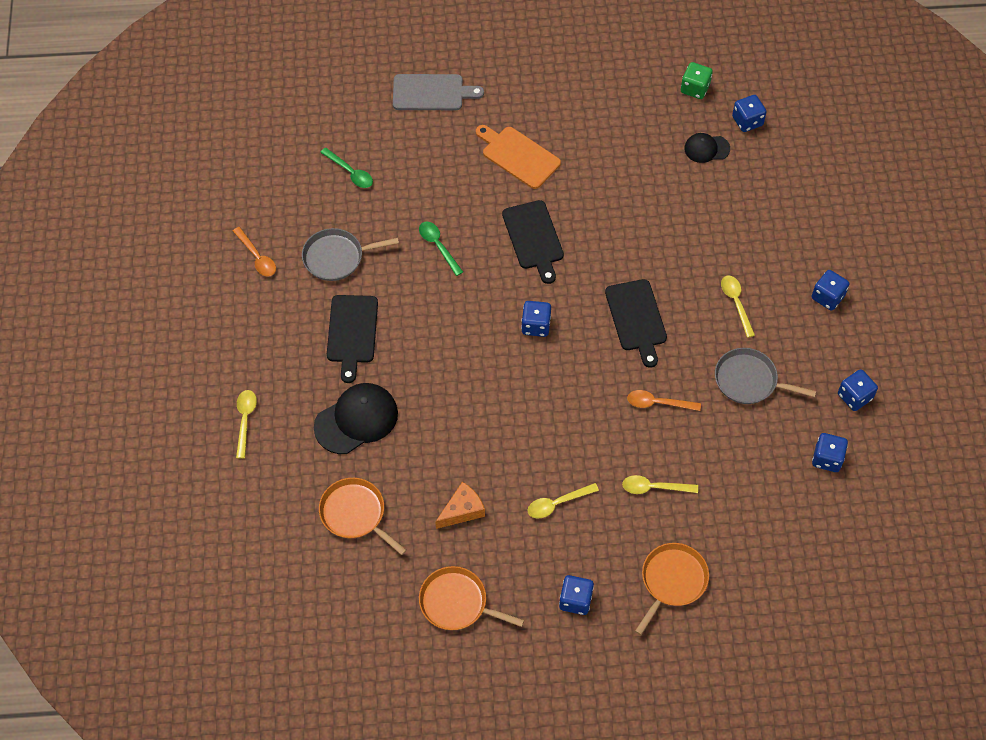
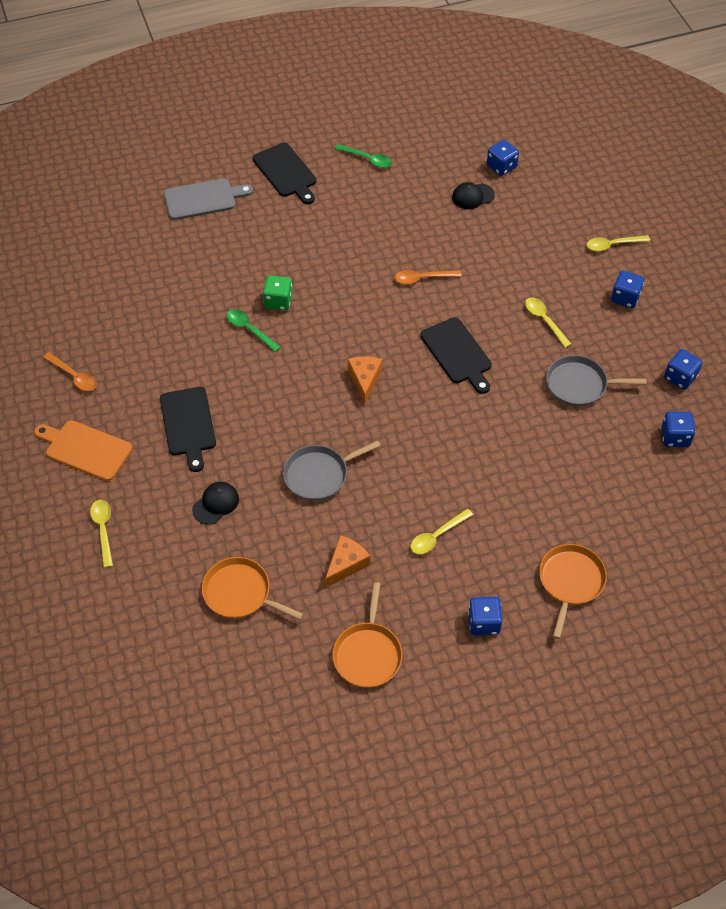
camera: 15 degrees left, 5 degrees down
grey pan [302,228,399,281] -> grey pan moved to [283,440,381,501]
black cap [314,383,398,454] -> black cap [192,482,239,525], size x0.57
green spoon [320,148,373,188] -> green spoon moved to [335,144,392,168]
orange pan [419,566,524,630] -> orange pan turned 90 degrees counterclockwise [333,582,403,688]
orange cutting board [476,125,561,189] -> orange cutting board moved to [34,420,132,481]
black cutting board [502,200,564,284] -> black cutting board moved to [253,143,317,204]
blue dice [521,301,551,337] -> orange cheese [348,357,382,404]
yellow spoon [622,475,698,494] -> yellow spoon moved to [586,235,650,251]
orange spoon [627,390,701,411] -> orange spoon moved to [395,270,462,284]
green dice [681,62,713,99] -> green dice moved to [263,275,293,311]

